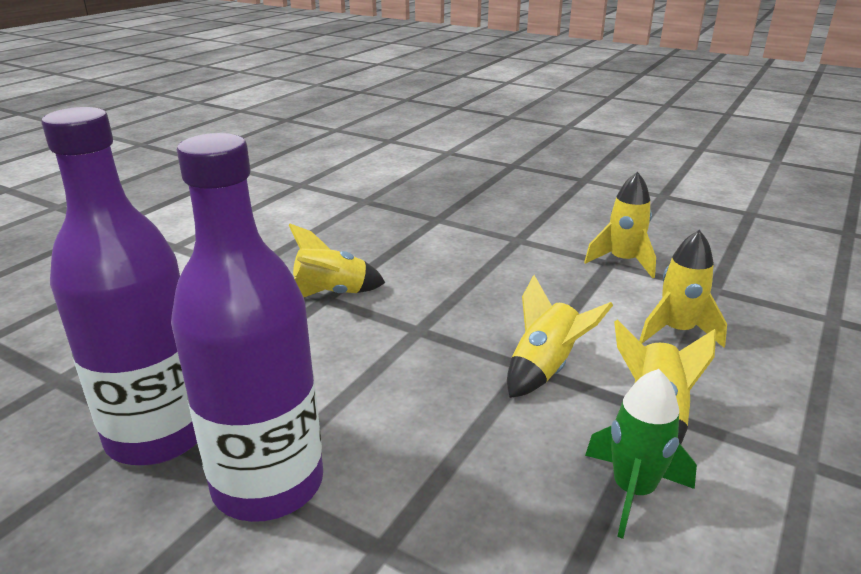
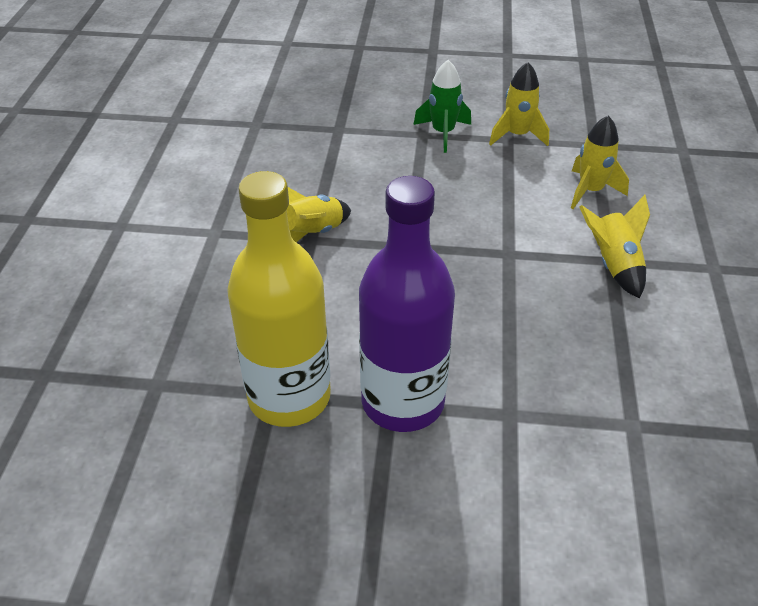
camera: 25 degrees left, 15 degrees up
purple bottle [41,107,197,465] -> yellow bottle [227,171,331,427]
yellow rocket [507,275,613,398] -> none
green rocket [585,369,697,539] -> green rocket moved to [413,60,471,153]

